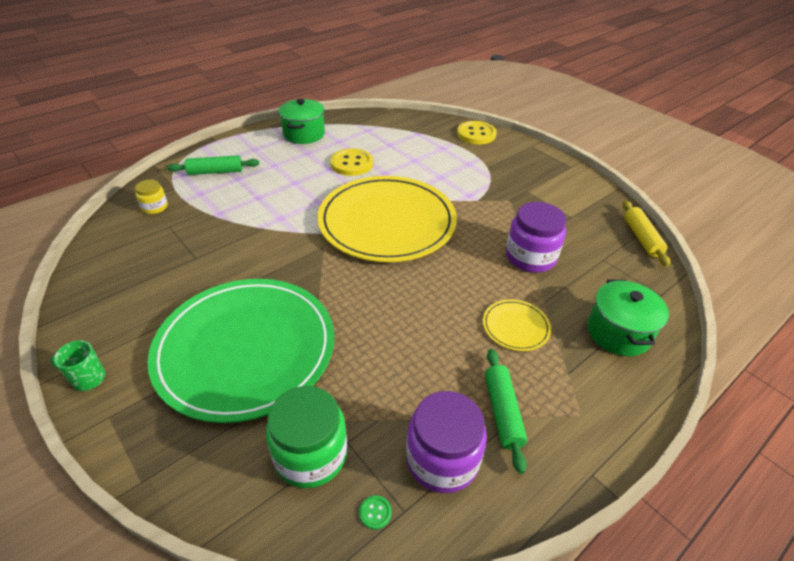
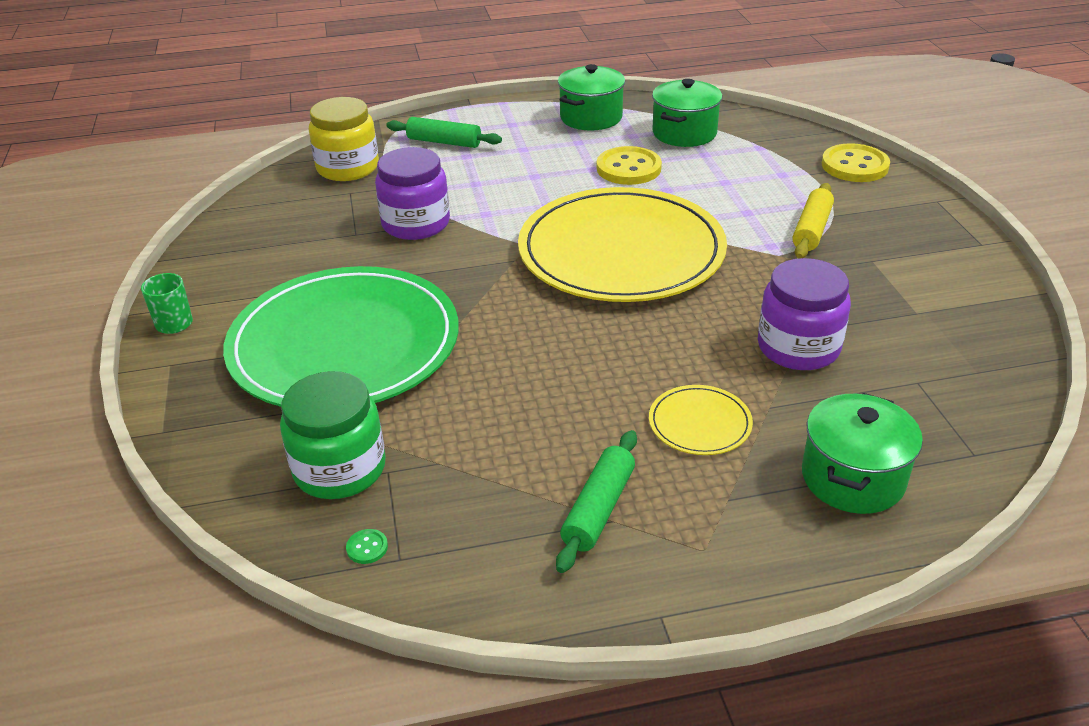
camera: 30 degrees right, 5 degrees down
yellow jar [135,180,168,214] -> yellow jar [309,97,379,181], size x1.86
purple jar [406,391,487,493] -> purple jar moved to [375,147,450,240]
yellow rolling pin [623,200,670,267] -> yellow rolling pin moved to [792,183,834,259]
none -> green pot [652,79,722,147]

